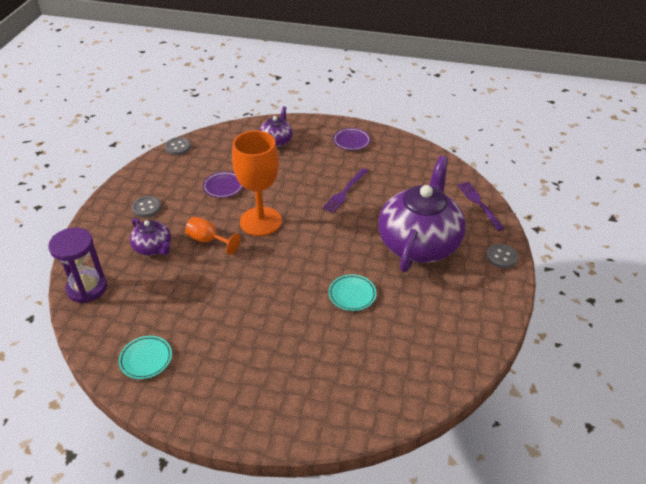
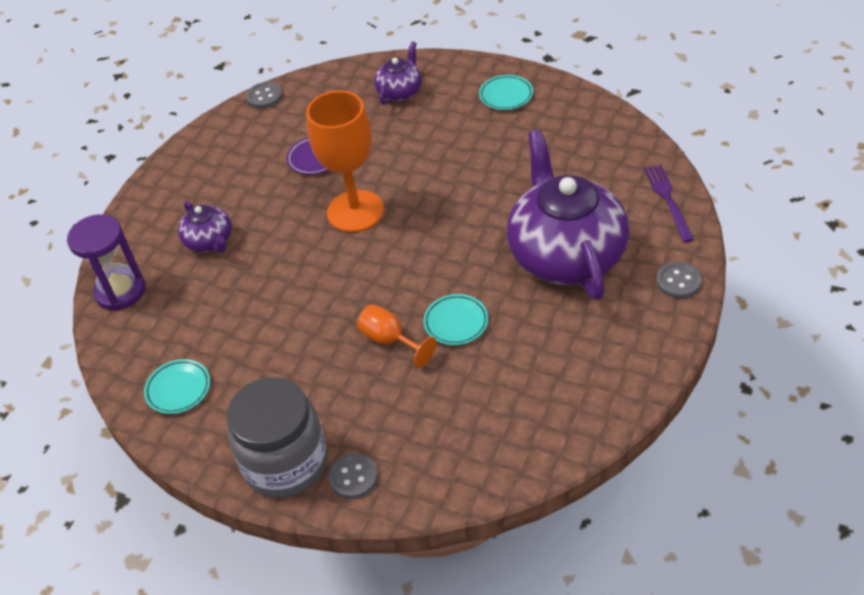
camera: 15 degrees right, 5 degrees up
grey button [132,196,161,217] -> grey button moved to [328,453,378,499]
orange goblet [185,217,240,255] -> orange goblet moved to [357,304,436,368]
purple fork [322,168,368,213] -> none
purple plate [333,128,370,150] -> turquoise plate [479,75,533,110]
purple teapot [378,156,466,272] -> purple teapot turned 45 degrees counterclockwise [507,130,629,300]
none -> grey jar [227,377,327,498]

